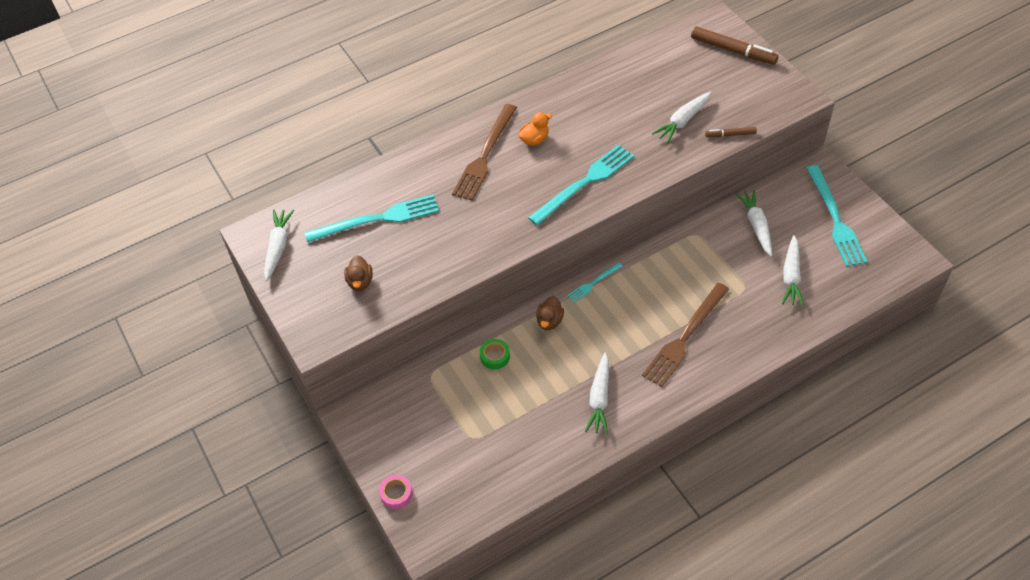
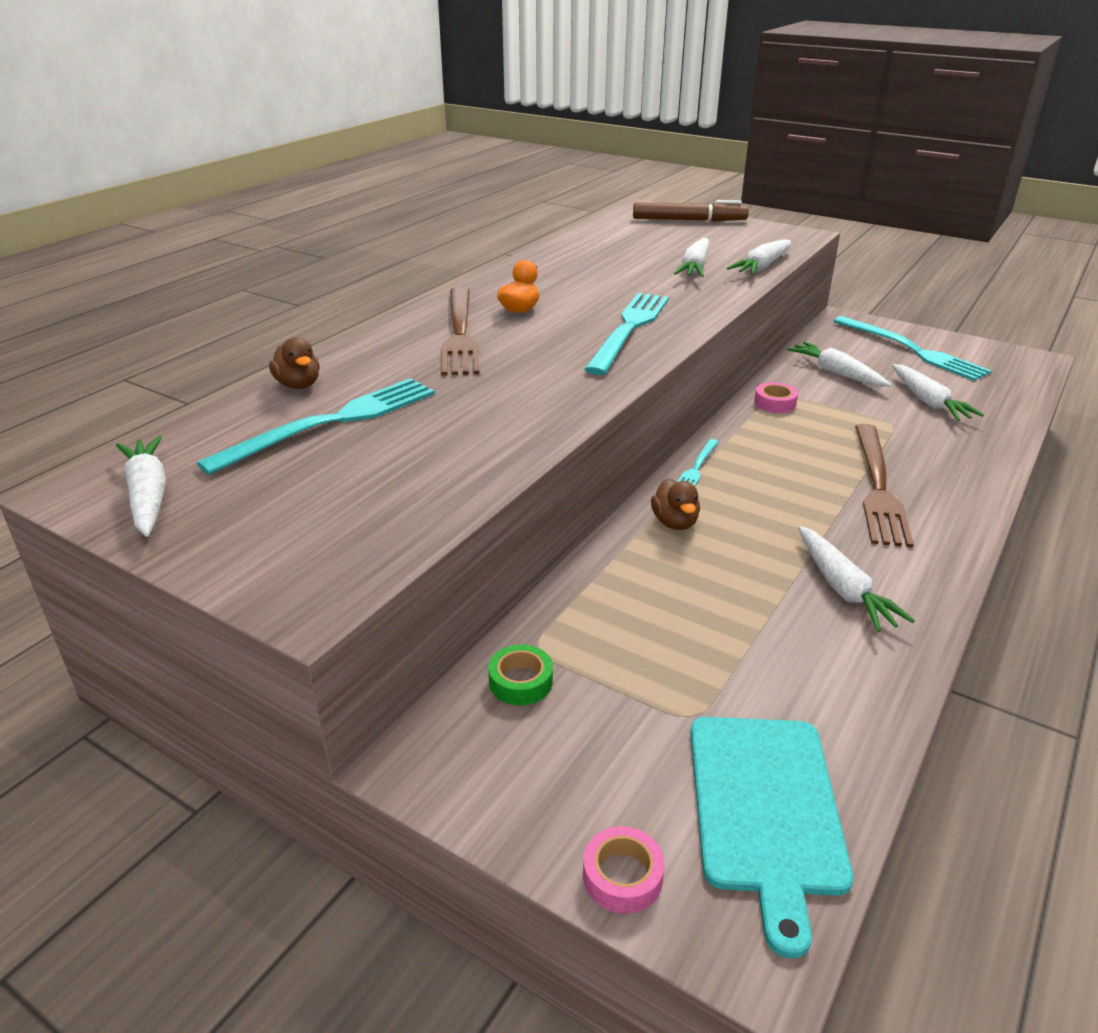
camera: 30 degrees left, 20 degrees down
brown duck [344,255,373,291] -> brown duck moved to [269,337,320,389]
green tape [480,339,510,369] -> green tape moved to [488,645,553,705]
brown marker [705,127,757,137] -> white carrot [727,239,791,275]
none -> turquoise cutting board [690,717,853,959]
none -> pink tape [754,382,798,413]

